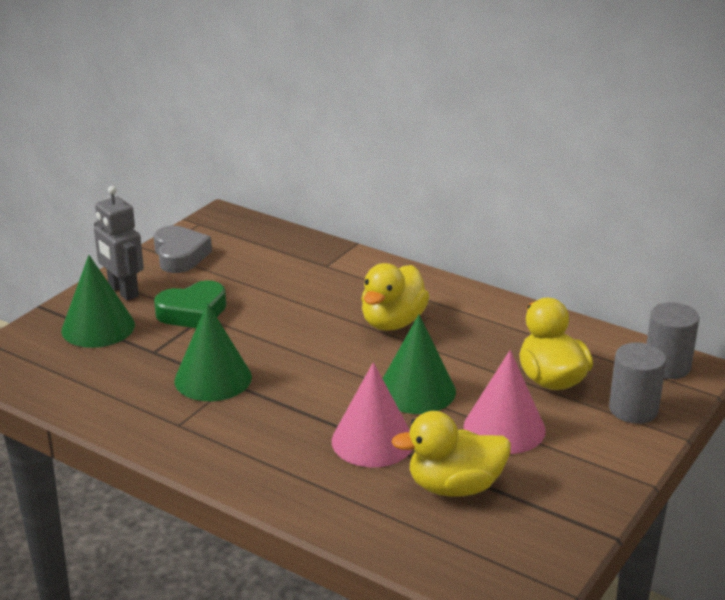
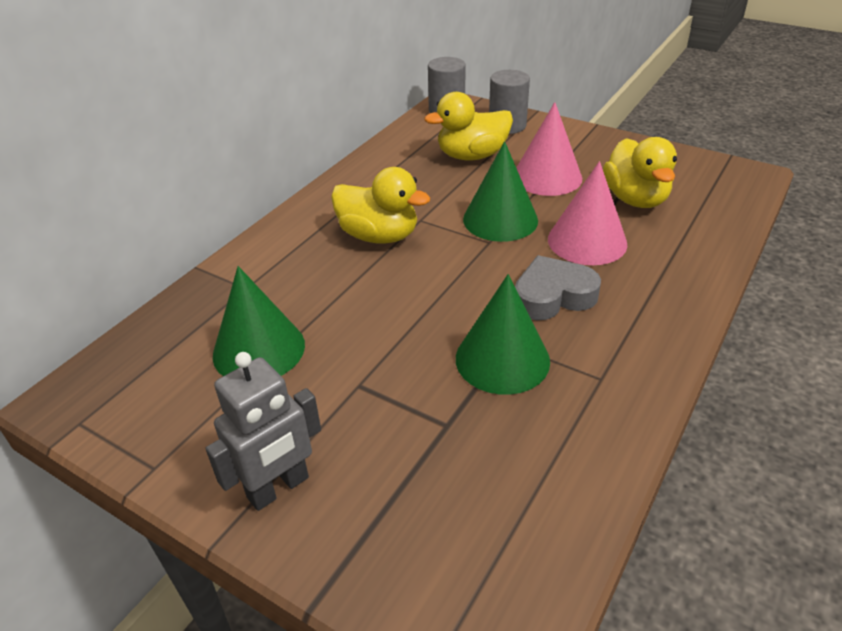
camera: 90 degrees left, 10 degrees up
green cone [61,255,135,348] -> green cone moved to [213,266,305,376]
grey heart [154,225,212,273] -> grey heart moved to [515,255,601,321]
green heart [154,280,226,328] -> none

